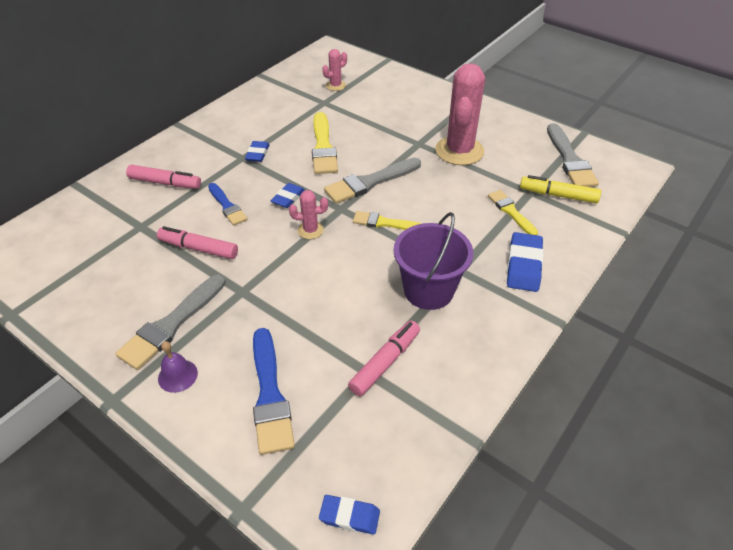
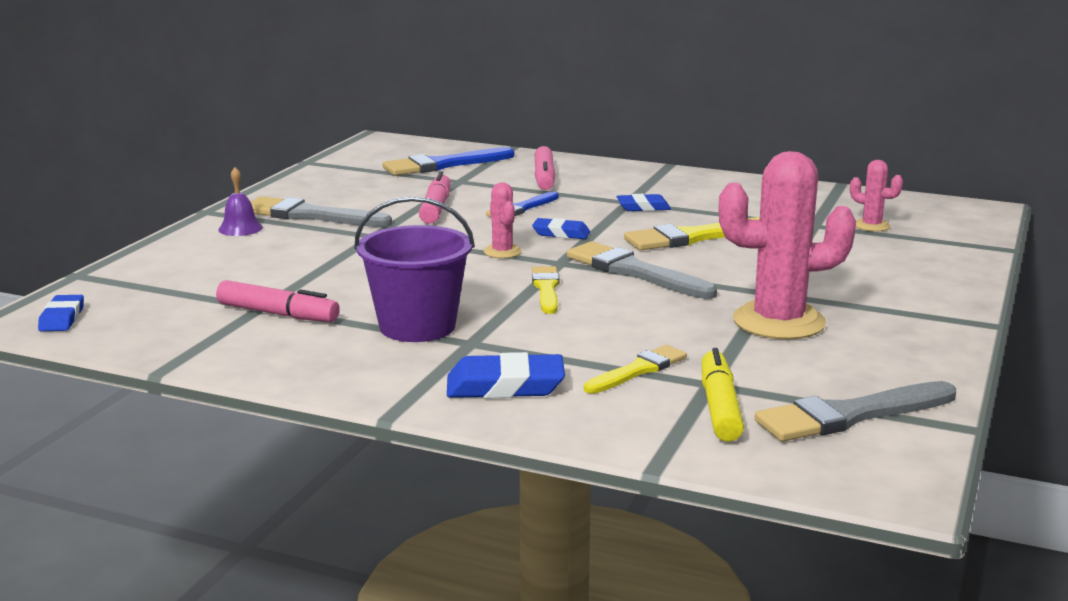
camera: 75 degrees right, 25 degrees down
blue brush [253,328,295,455] -> blue brush moved to [383,147,514,175]

